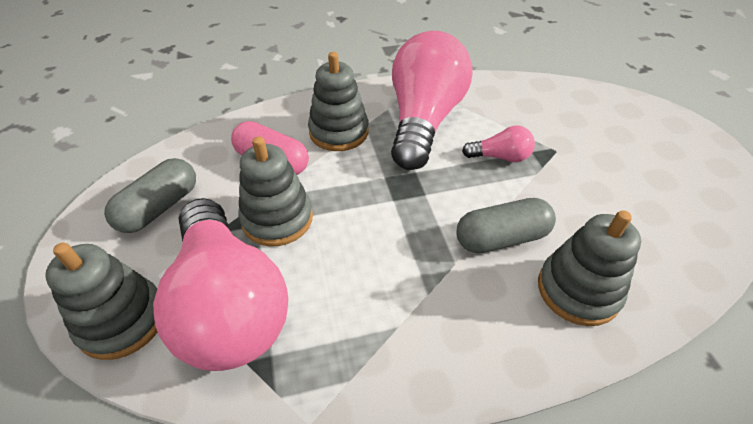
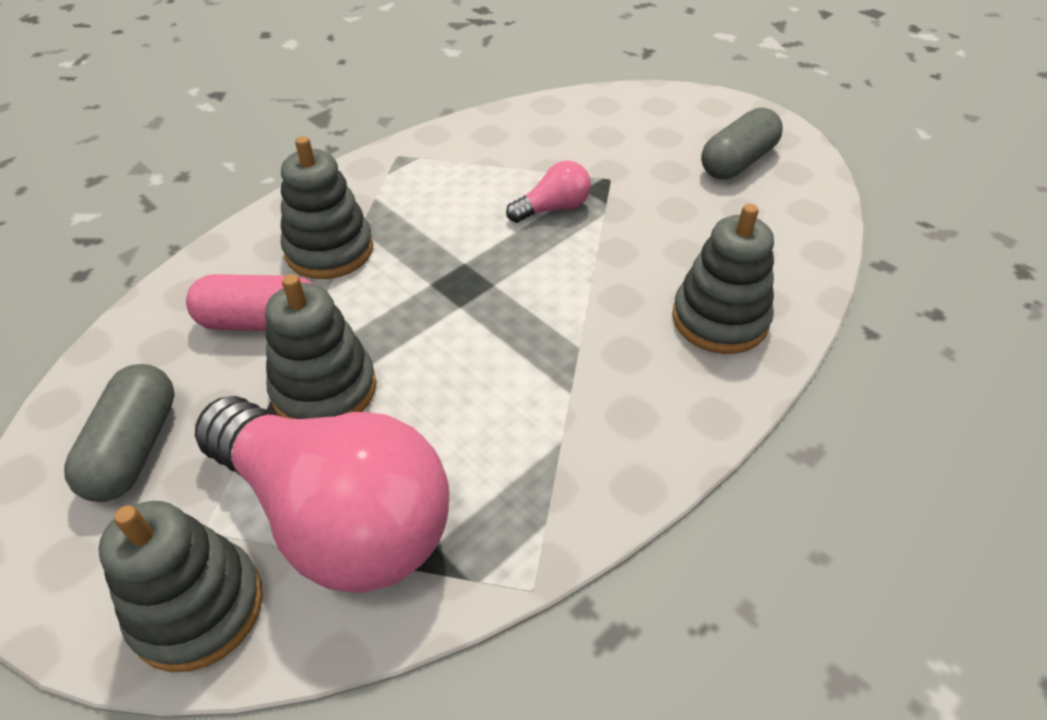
camera: 30 degrees left, 0 degrees up
pink light bulb [391,31,473,170] -> none
grey capsule [456,198,556,253] -> grey capsule moved to [701,107,783,179]

